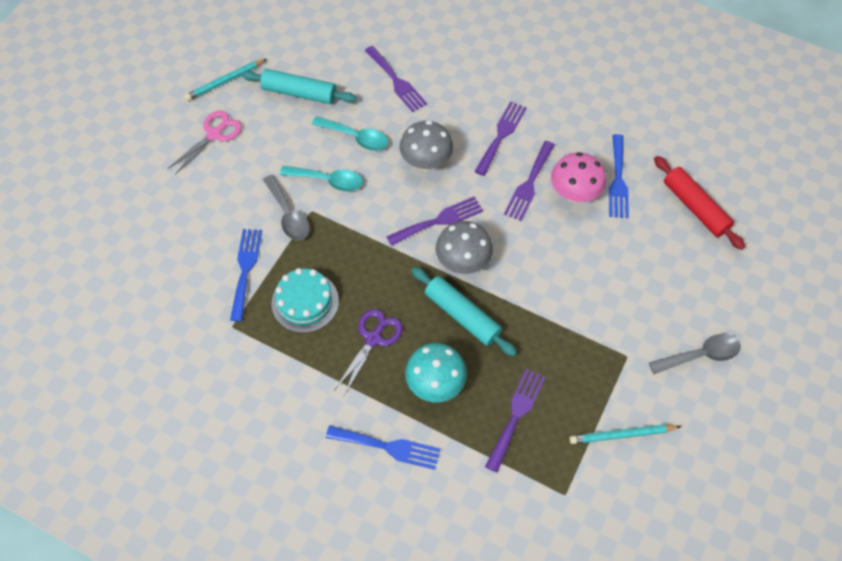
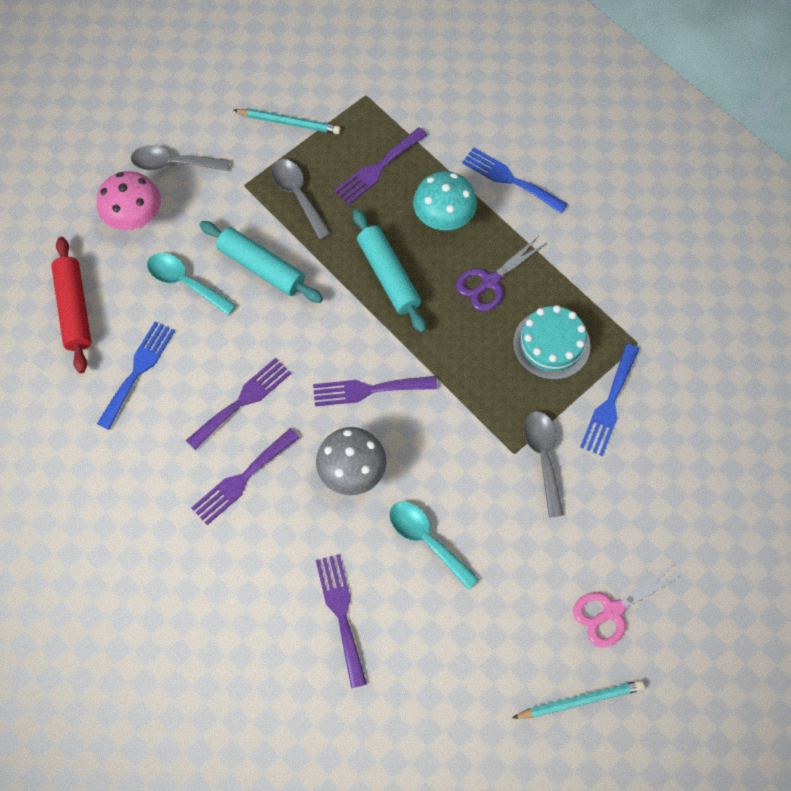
camera: 160 degrees left, 5 degrees up
turquoise rolling pin [241,69,356,104] -> turquoise rolling pin moved to [200,221,323,303]
turquoise spoon [280,166,363,191] -> turquoise spoon moved to [147,253,236,315]
grey mushroom [436,221,493,274] -> none
pink mushroom [551,152,606,203] -> pink mushroom moved to [97,171,161,230]
none -> grey spoon [271,159,331,240]

